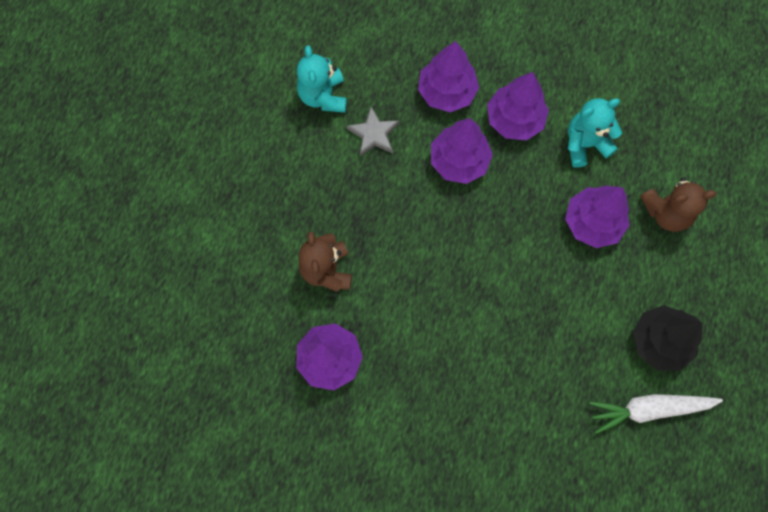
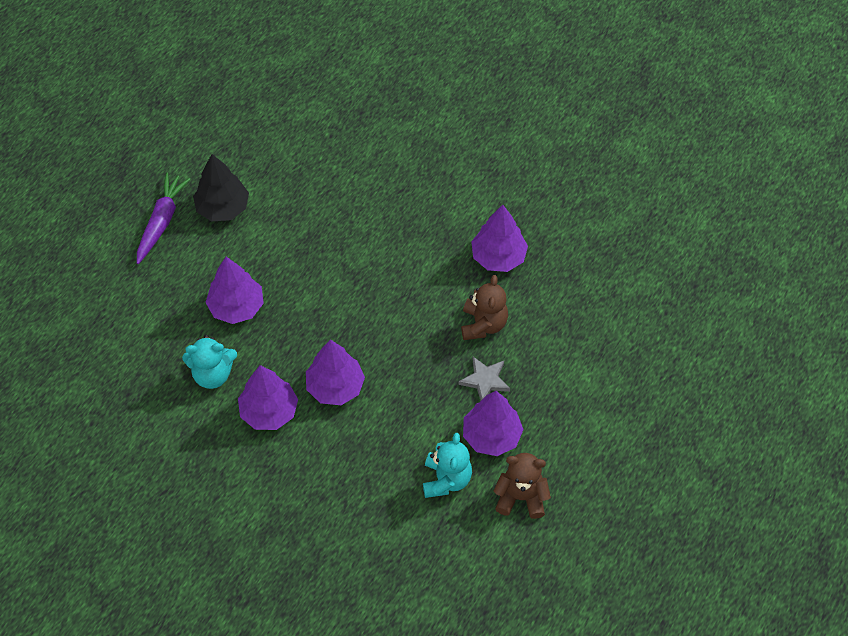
camera: 165 degrees left, 15 degrees down
grey star [346,106,400,157] -> grey star moved to [459,357,510,401]
purple tree [418,41,479,112] -> purple tree moved to [463,391,524,456]
white carrot [589,394,723,434] -> none
brown teddy bear [640,177,716,232] -> brown teddy bear moved to [493,453,551,519]
none -> purple carrot [137,172,190,264]

